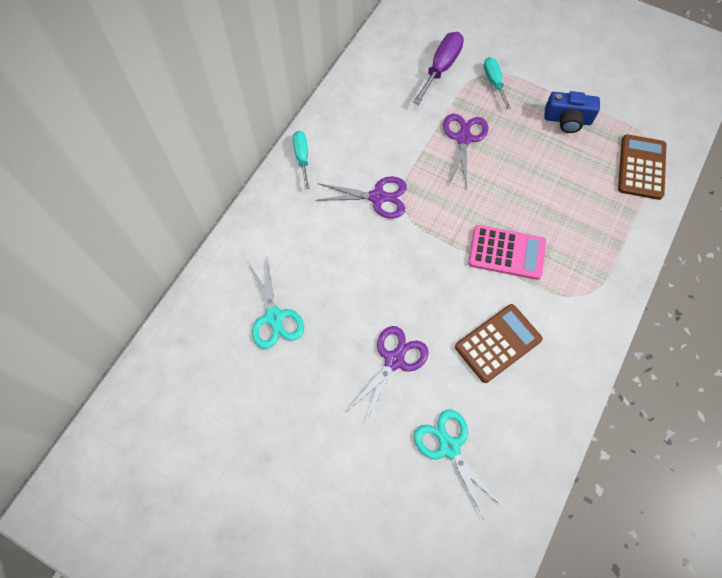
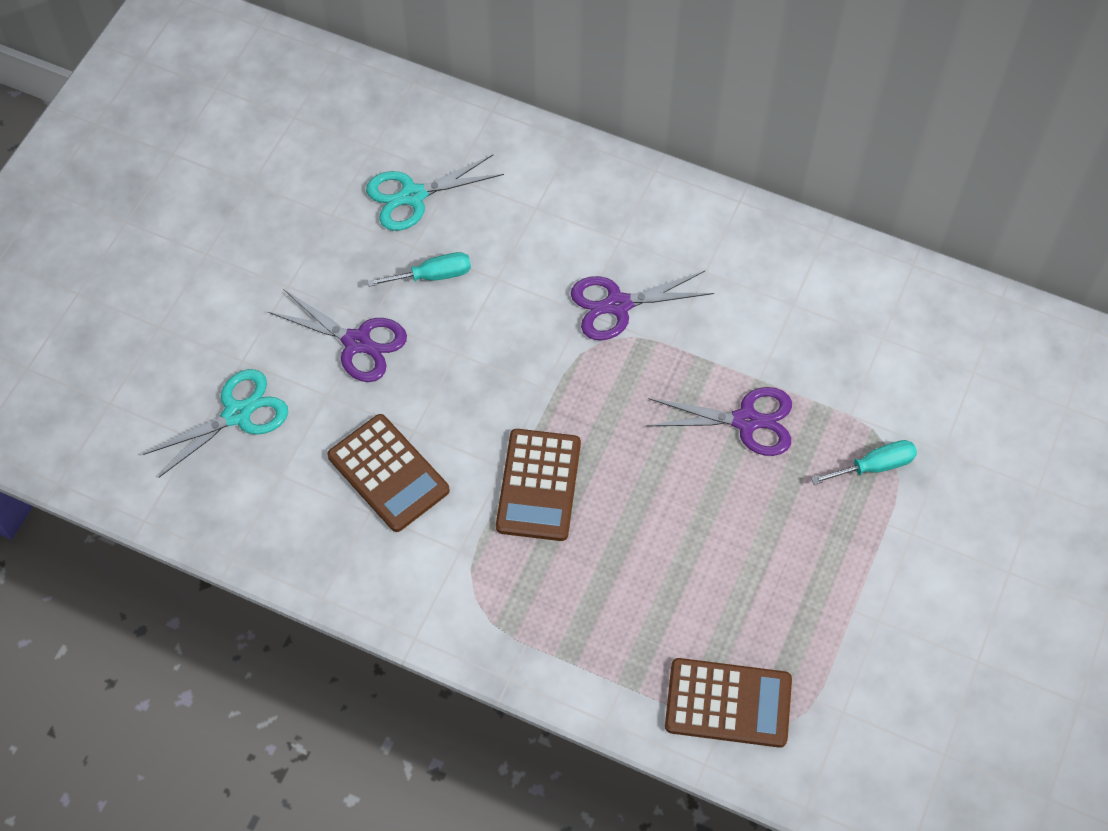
camera: 85 degrees right, 5 degrees down
turquoise screwdriver [293,131,309,189] -> turquoise screwdriver moved to [367,252,471,287]
purple scissors [315,176,407,219] -> purple scissors turned 75 degrees clockwise [571,271,714,340]
purple screwdriver [413,32,464,105] -> none
pink calculator [468,225,546,280] -> brown calculator [496,429,581,541]
blue camera [545,91,600,133] -> none

